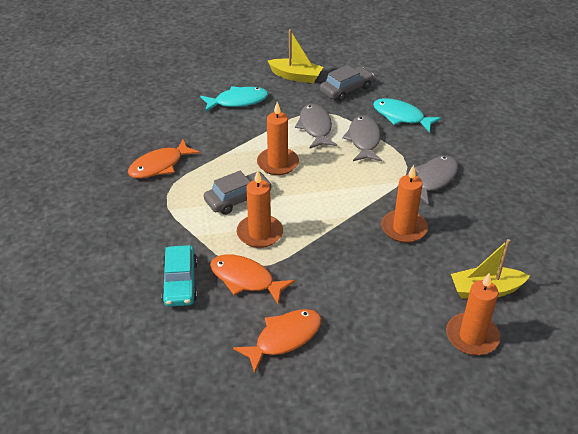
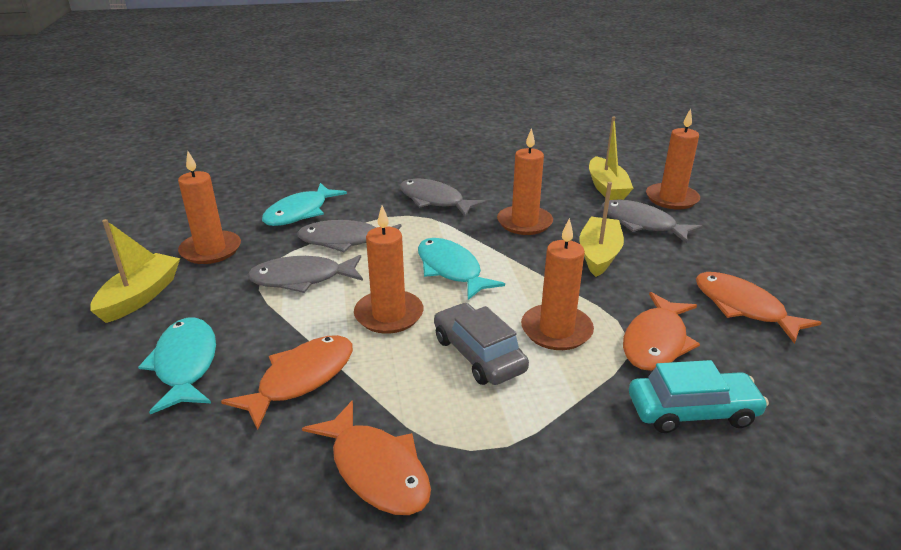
camera: 90 degrees left, 10 degrees down
grey car [320,65,374,101] -> orange candle [178,151,241,264]
none -> orange fish [221,335,353,430]
none -> turquoise fish [418,238,505,300]
none -> yellow boat [579,182,624,277]
none -> grey fish [601,200,703,244]

